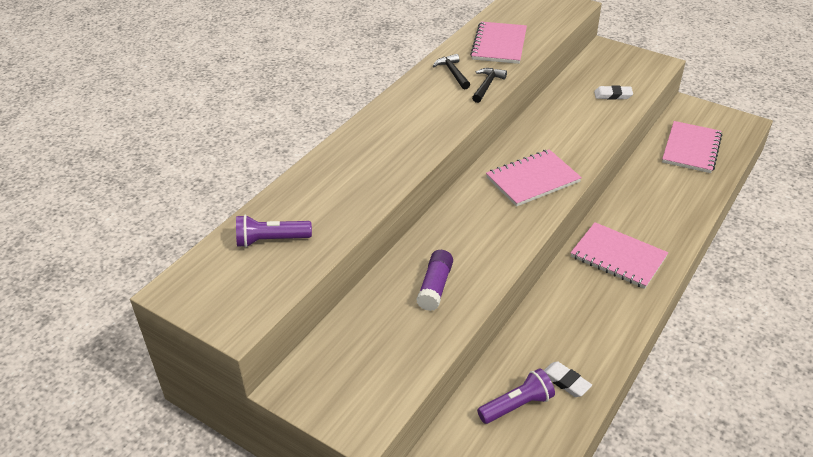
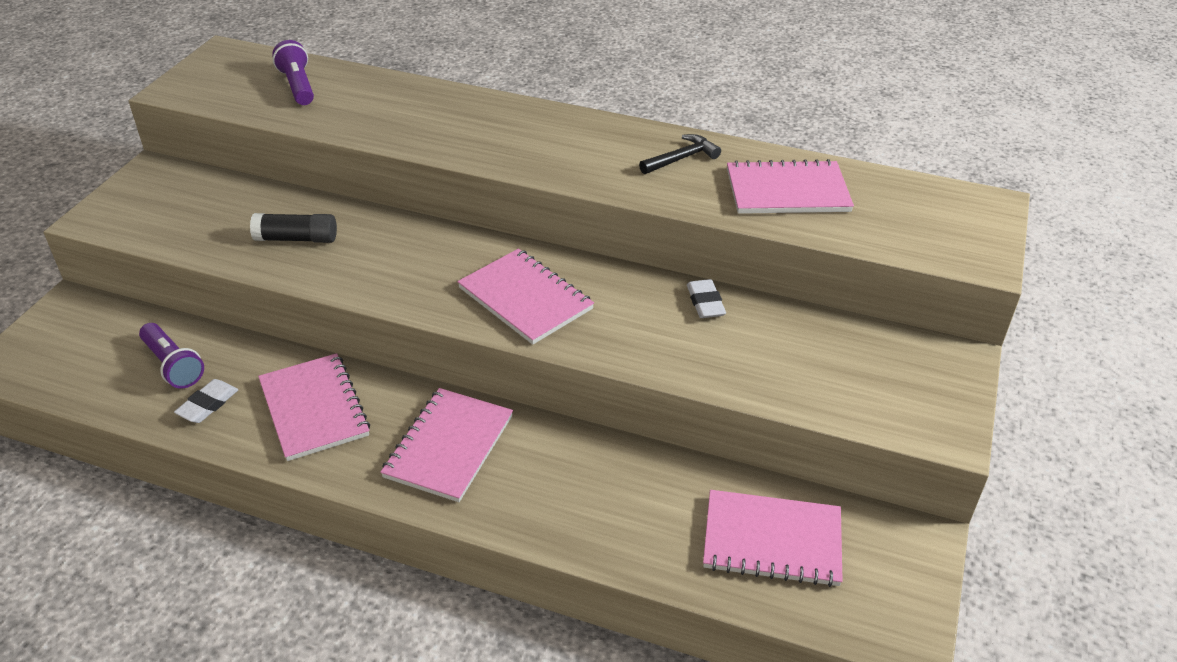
camera: 75 degrees right, 0 degrees up
purple glue stick [416,250,453,311] -> black glue stick [250,213,337,243]
black hammer [472,68,507,103] -> none
white eraser [594,85,633,100] -> white eraser moved to [687,279,726,318]
none -> pink notebook [258,353,370,461]

